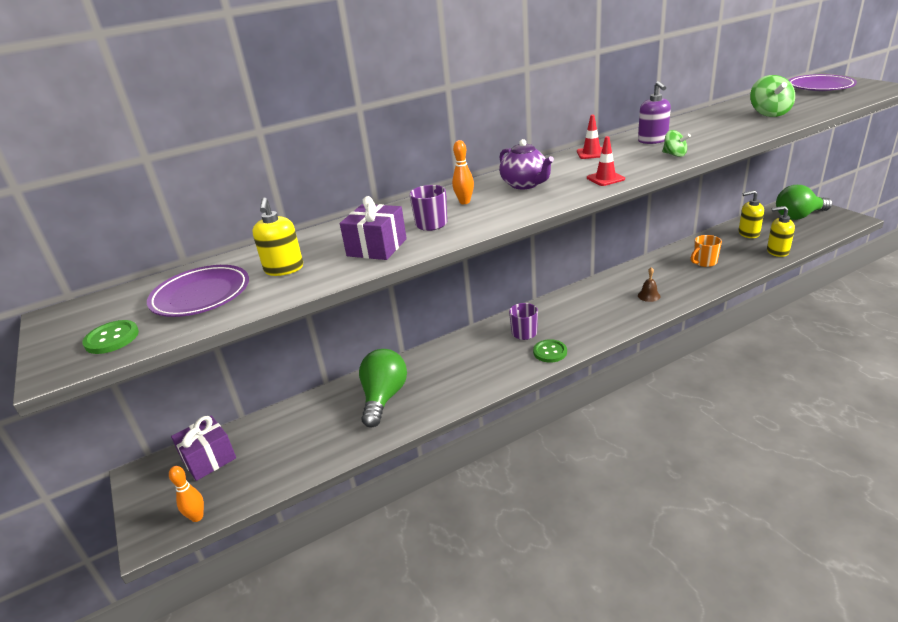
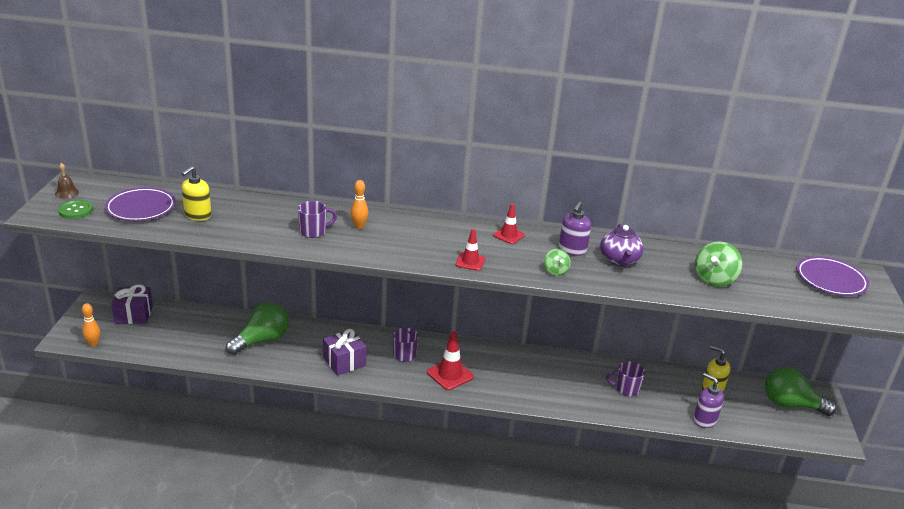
camera: 30 degrees right, 0 degrees up
purple gift [340,196,407,260] -> purple gift moved to [323,329,367,376]
purple teapot [499,139,554,189] -> purple teapot moved to [600,224,644,267]
green button [533,339,567,363] -> none
brown bell [638,267,661,302] -> brown bell moved to [55,163,79,199]
orange mug [691,235,722,267] -> purple mug [606,361,645,397]
yellow soap dispenser [767,206,795,257] -> purple soap dispenser [693,373,724,428]
none -> red traffic cone [427,331,474,390]

